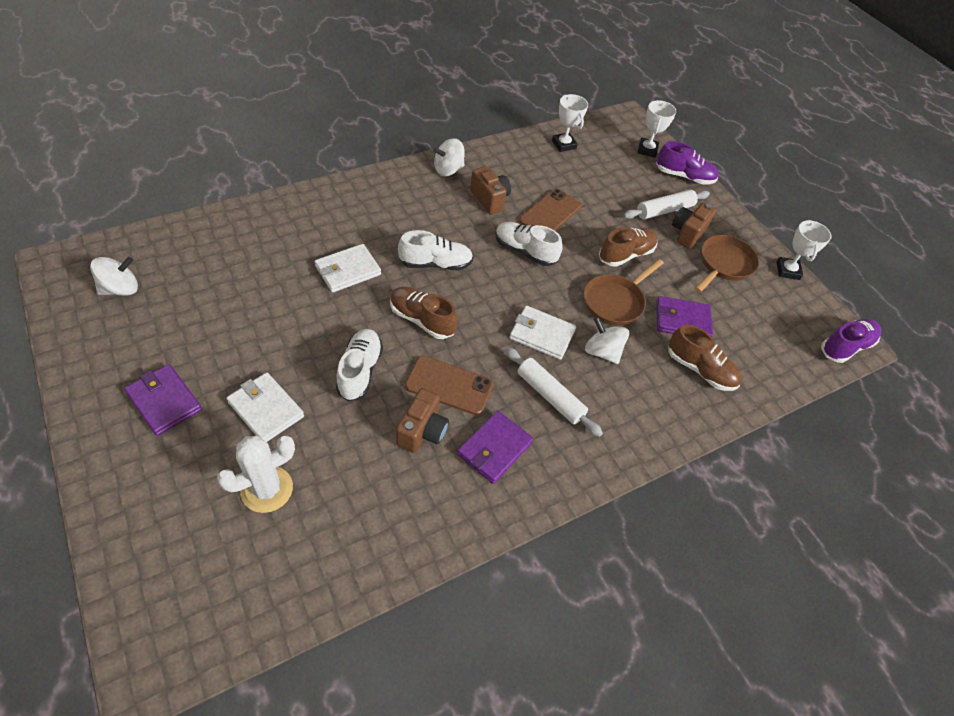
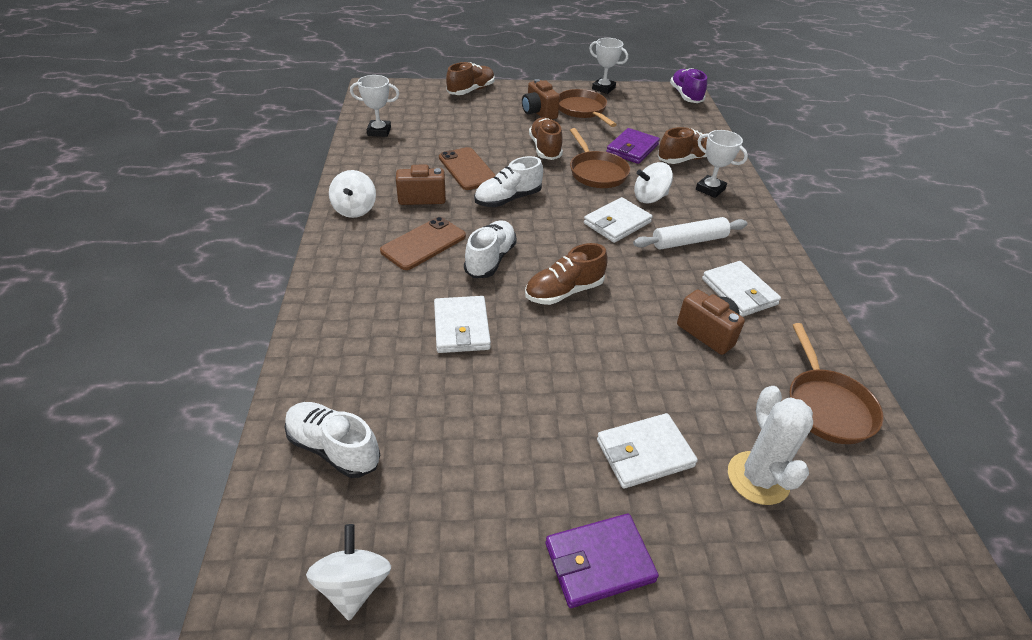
camera: 60 degrees left, 10 degrees down
white shoe [336,329,383,401] -> white shoe moved to [284,402,380,478]
brown phone [405,356,494,415] -> brown phone moved to [380,217,466,270]
purple wallet [457,411,534,484] -> white wallet [702,261,781,317]
white rolling pin [623,190,710,219] -> none
white trophy [637,100,676,158] -> white trophy moved to [696,130,748,198]
purple shoe [656,141,719,185] -> brown shoe [446,62,495,95]
none -> brown pan [789,323,884,444]

